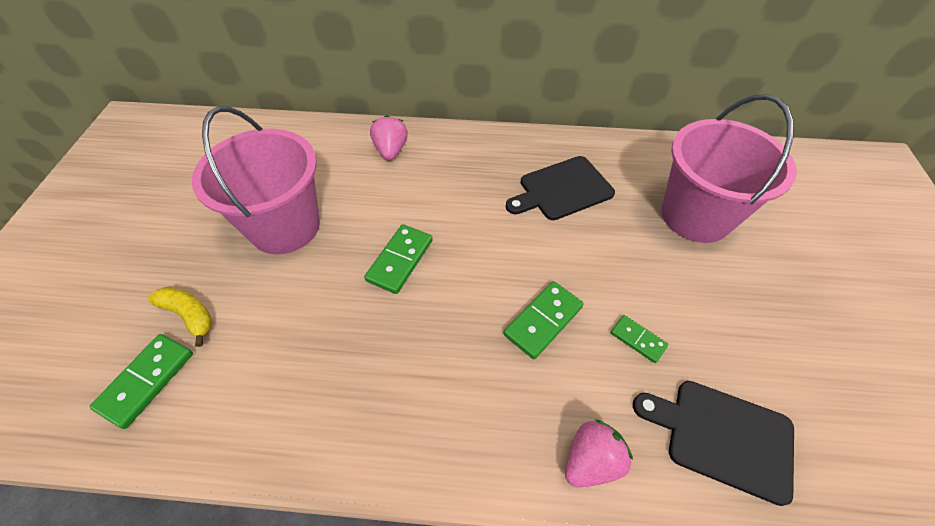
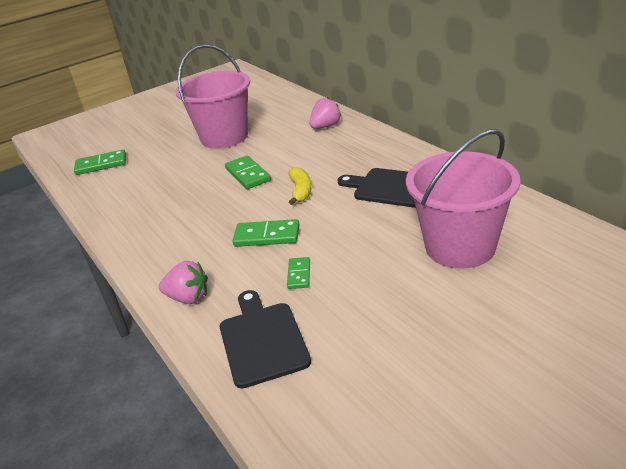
camera: 55 degrees right, 20 degrees down
yellow banana [148,287,212,347] -> yellow banana moved to [288,167,311,205]
green domino [364,224,433,294] -> green domino turned 75 degrees clockwise [225,155,271,189]

